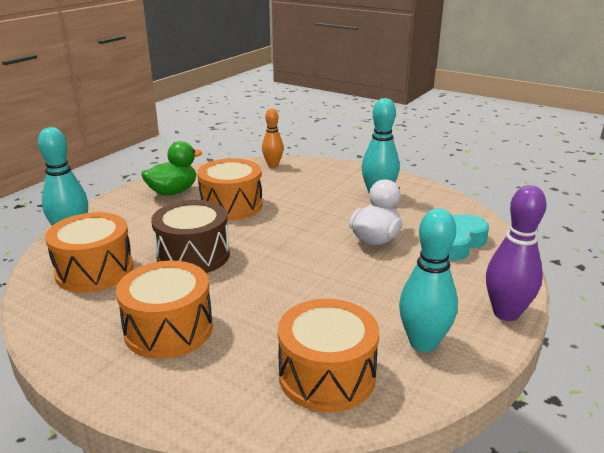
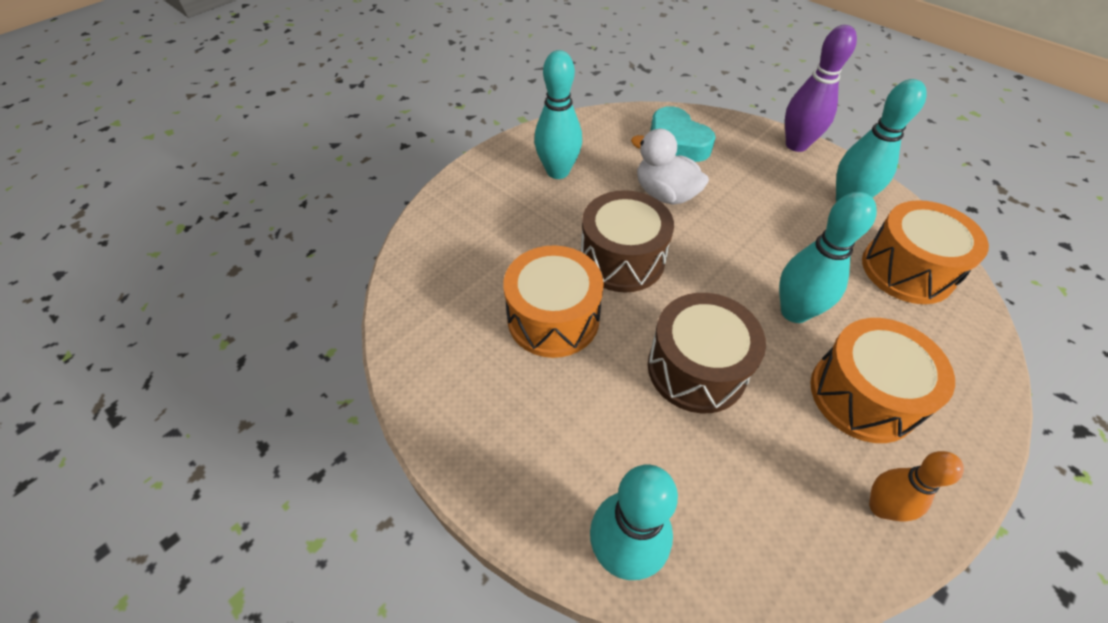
camera: 80 degrees left, 25 degrees up
orange drum [45,212,133,292] -> none
green duck [141,141,202,196] -> none
orange bowling pin [262,108,284,167] -> orange bowling pin moved to [869,451,964,521]
none -> brown drum [581,190,674,292]
none -> turquoise bowling pin [779,192,877,323]

